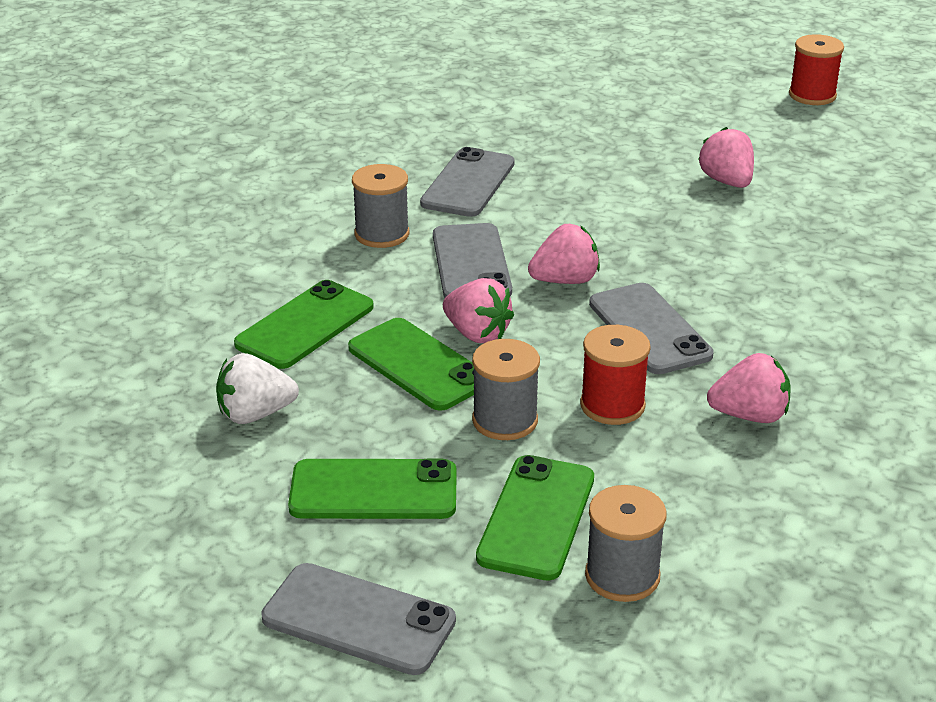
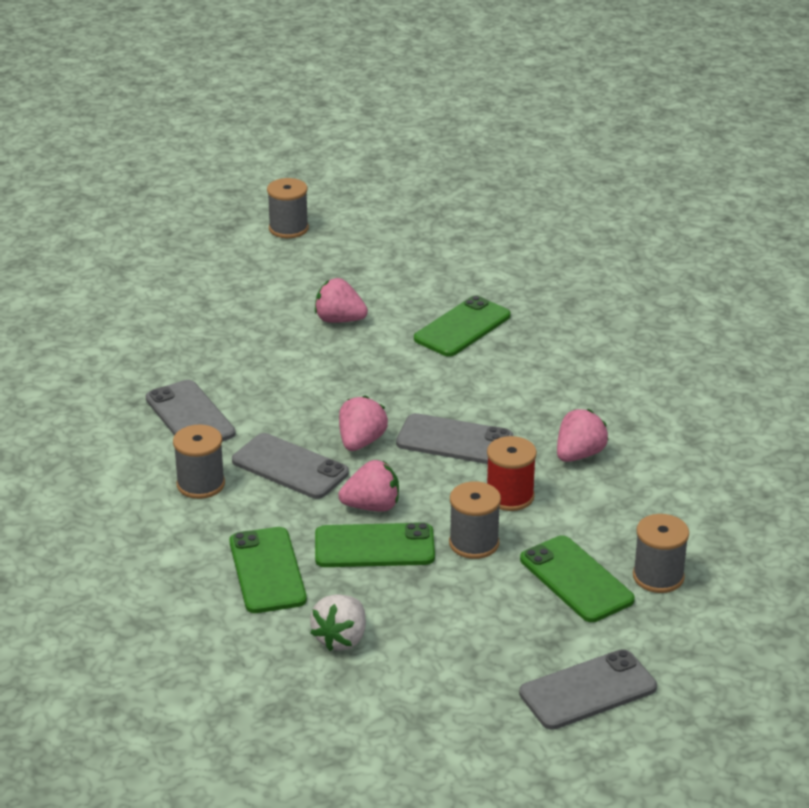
camera: 50 degrees left, 0 degrees up
green phone [288,459,457,519] -> green phone moved to [414,296,511,357]
red spool [789,34,844,105] -> grey spool [267,178,309,238]

